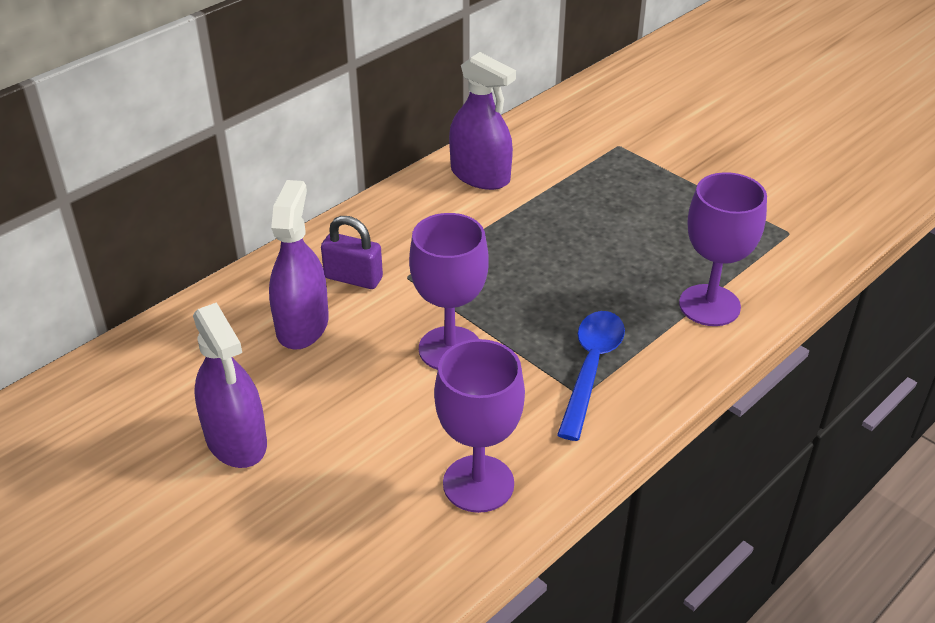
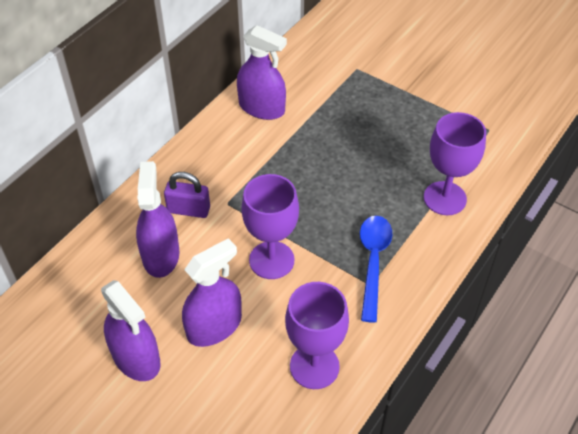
camera: 10 degrees left, 10 degrees up
none -> purple spray bottle [182,238,242,347]

